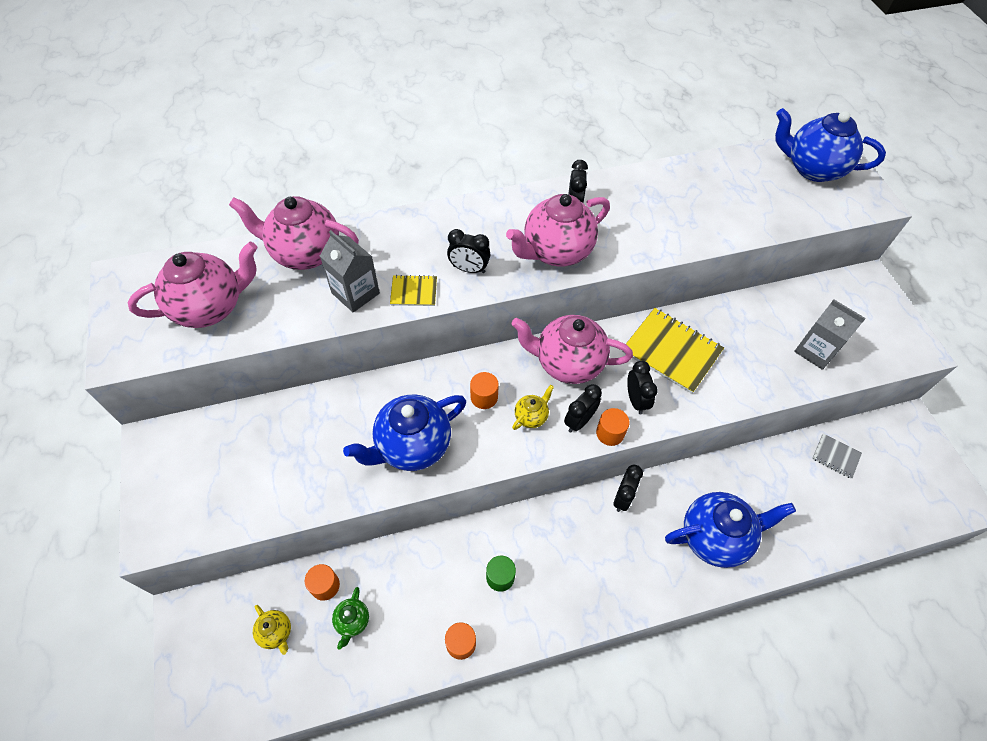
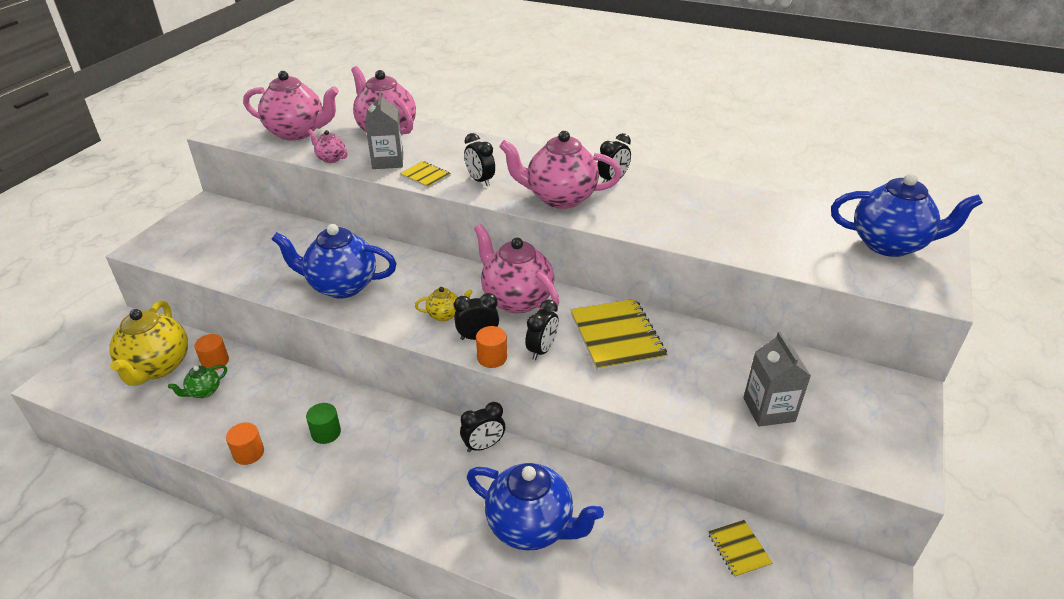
camera: 40 degrees right, 20 degrees down
yellow teapot [253,605,291,655] -> yellow teapot [109,300,188,386], size x2.16
orange cylinder [470,372,499,409] -> none
blue teapot [775,108,886,182] -> blue teapot turned 135 degrees clockwise [831,173,983,257]
grey notebook [812,433,862,479] -> yellow notebook [708,520,773,578]
none -> pink teapot [308,129,348,163]

